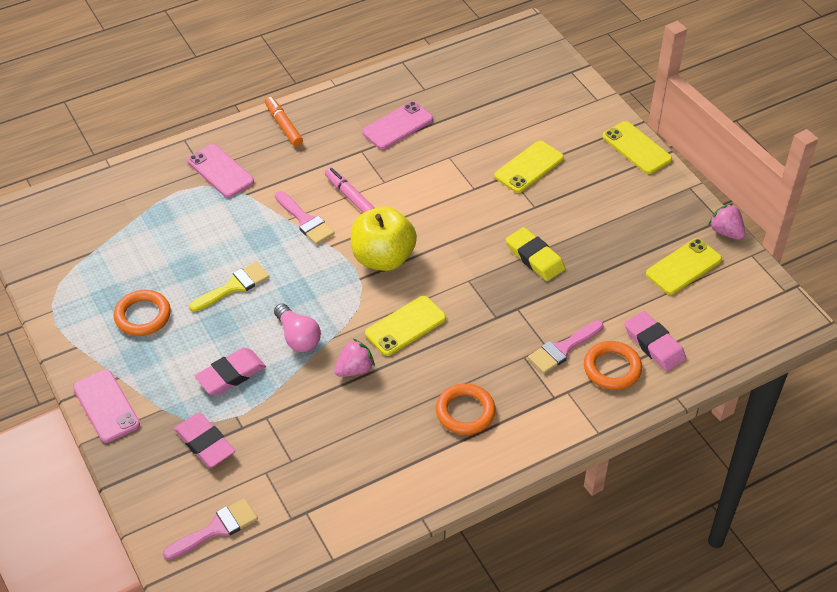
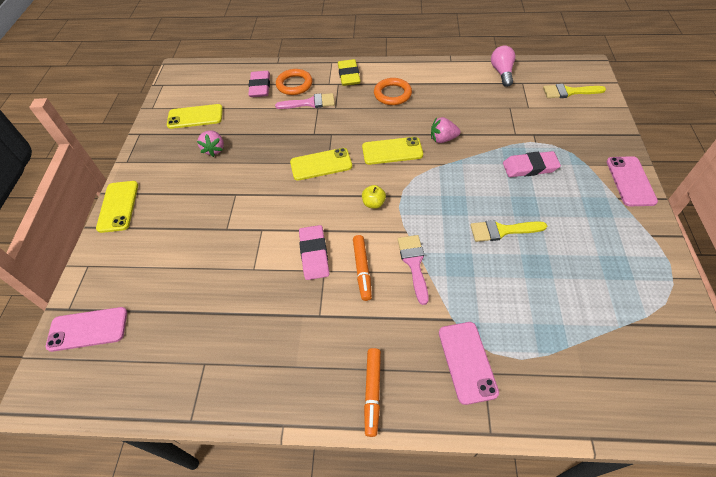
camera: 145 degrees left, 5 degrees up
orange ring [114,290,171,336] -> none
pink brush [163,498,258,560] -> yellow brush [543,84,606,98]
pink eraser [174,413,235,467] -> pink eraser moved to [299,225,329,280]
pink light bulb [274,303,321,352] -> pink light bulb moved to [491,45,516,87]
pink marker [325,167,375,213] -> orange marker [353,235,372,301]
yellow apple [351,206,417,271] -> yellow apple [362,185,386,209], size x0.43
pink phone [362,102,433,149] -> pink phone moved to [46,307,127,352]
yellow phone [494,141,564,193] -> yellow phone moved to [290,148,352,181]
yellow eraser [506,227,565,281] -> yellow eraser moved to [338,59,360,86]
pink strawberry [709,203,745,240] -> pink strawberry moved to [197,130,224,157]

